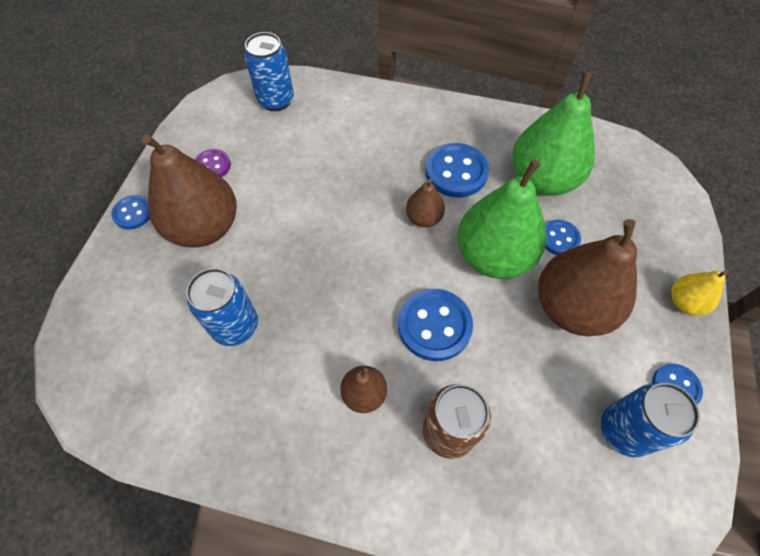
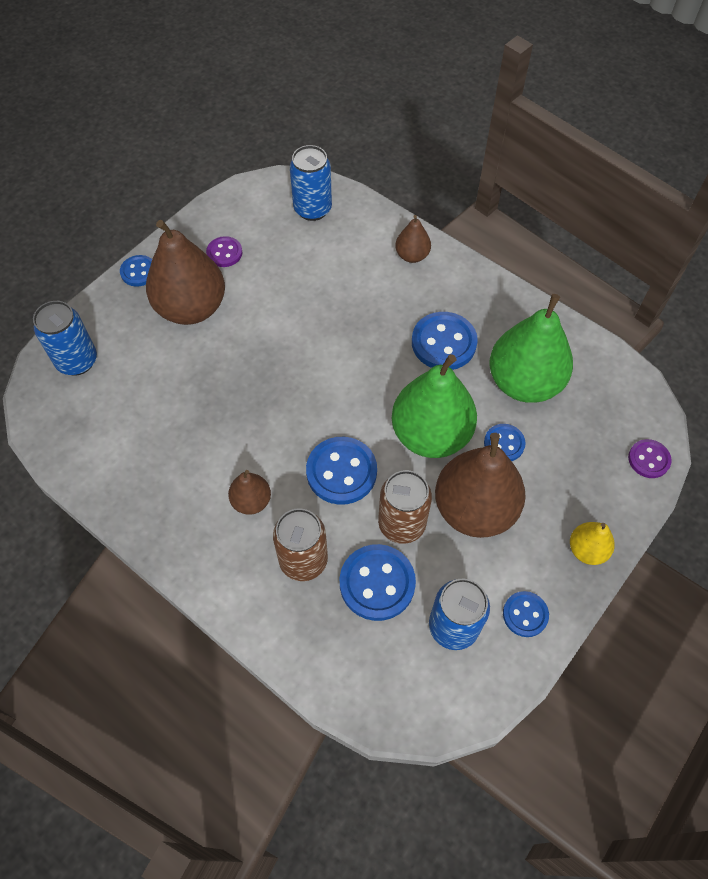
camera: 25 degrees right, 0 degrees up
blue can [186,268,258,346] -> blue can moved to [33,301,97,376]
brown pear [406,179,445,227] -> brown pear moved to [395,215,431,263]
none -> blue button [340,544,416,621]
none -> brown can [378,470,432,544]
none -> purple button [628,439,672,478]

